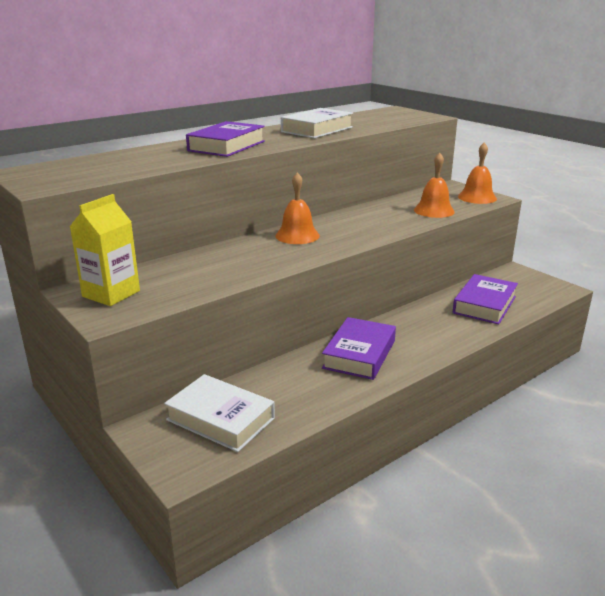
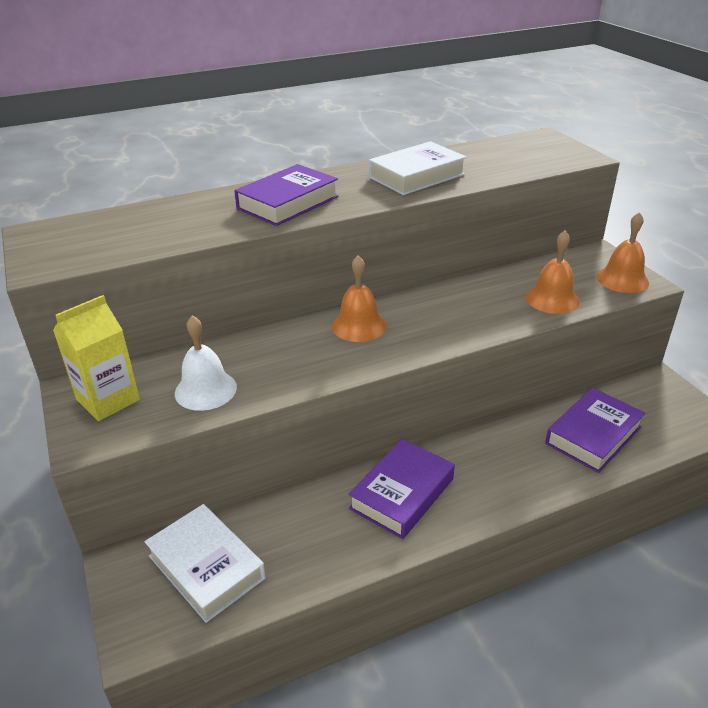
camera: 15 degrees right, 10 degrees up
none -> white bell [175,315,237,411]

